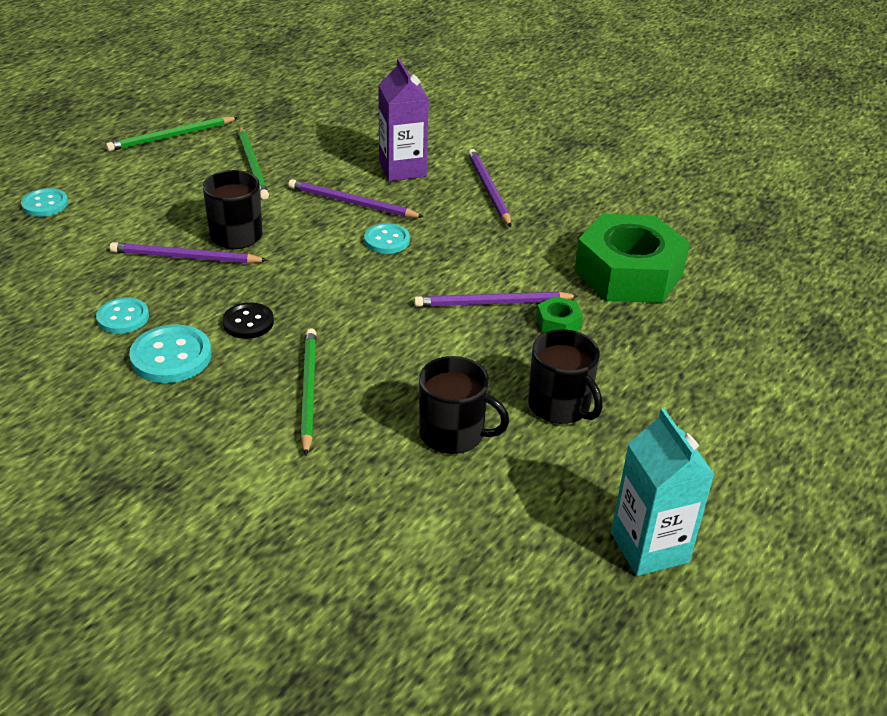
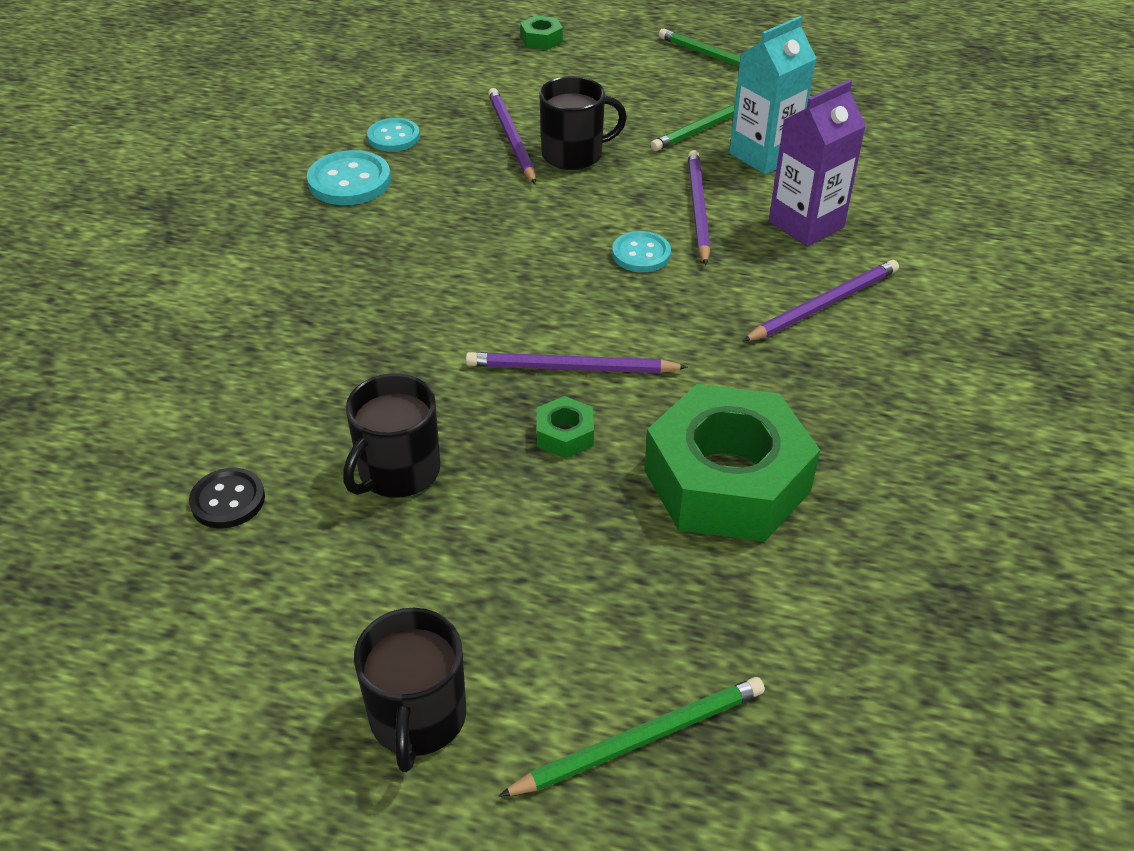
camera: 70 degrees right, 5 degrees up
turquoise button [21,188,68,217] -> green nut [520,15,563,50]
black button [222,302,274,339] -> black button moved to [189,468,265,528]
green pencil [300,328,317,456] -> green pencil moved to [499,677,765,797]
purple pencil [414,292,578,307] -> purple pencil turned 60 degrees counterclockwise [466,352,688,373]
black mug [419,356,509,454] -> black mug moved to [354,608,466,772]
turquoise carton [611,408,715,576] -> turquoise carton moved to [729,16,817,175]

